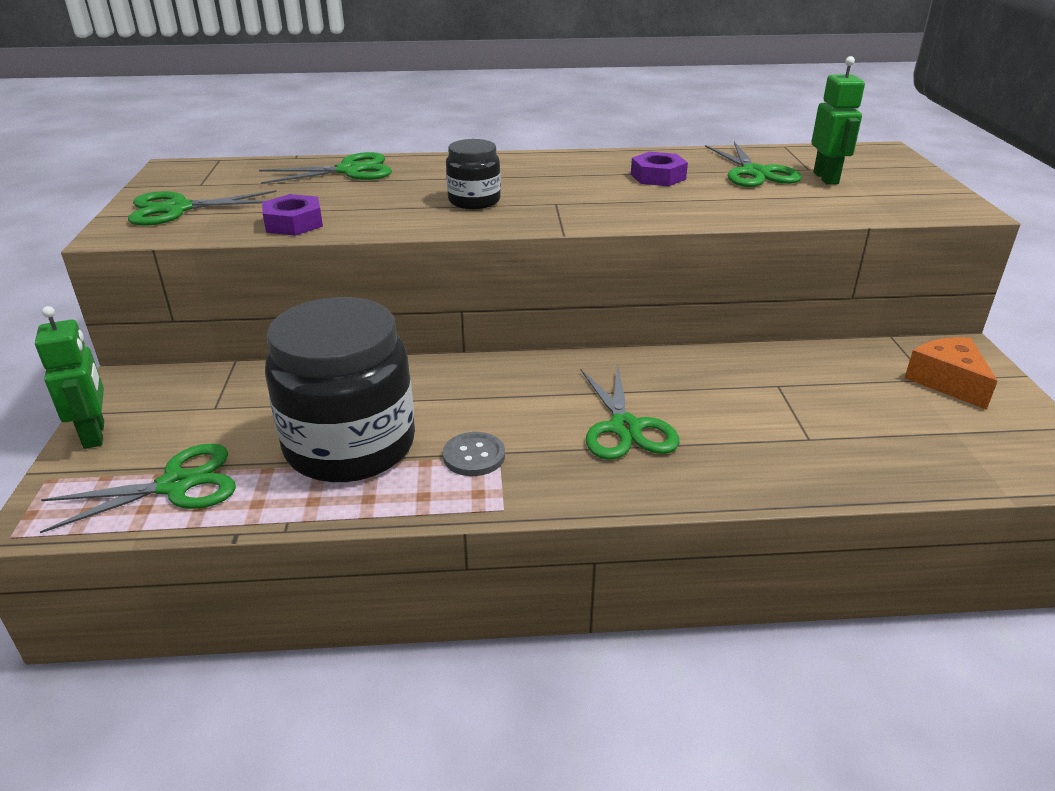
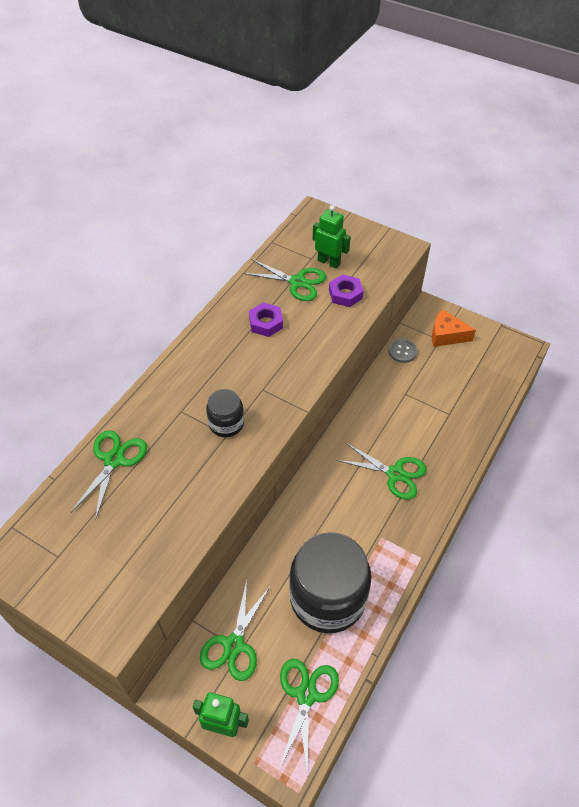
camera: 55 degrees left, 20 degrees up
green scissors [128,190,277,226] -> green scissors moved to [200,580,270,681]
purple nut [262,194,323,236] -> purple nut moved to [329,274,363,307]
grey button [443,432,505,476] -> grey button moved to [389,339,417,363]

